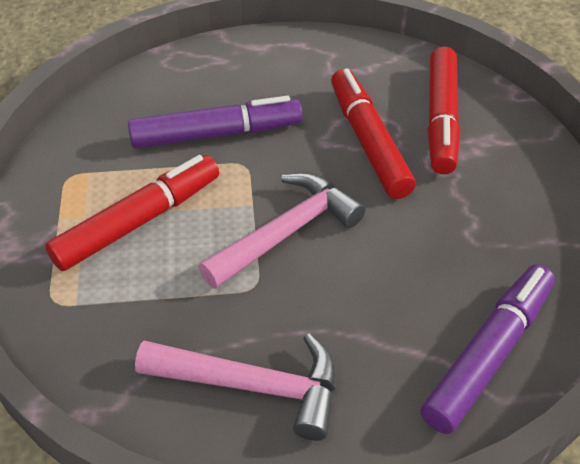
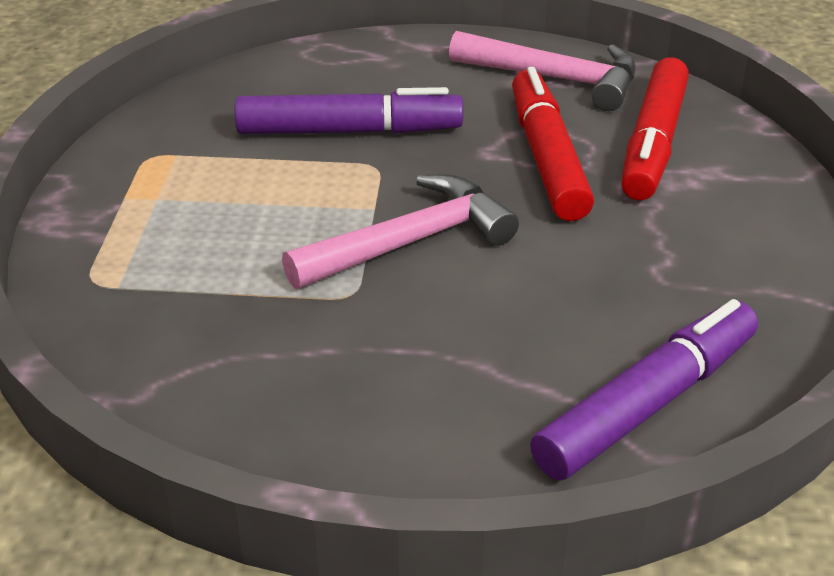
camera: 10 degrees right, 10 degrees down
red marker [45,155,219,271] -> none
pink hammer [135,333,336,441] -> pink hammer moved to [449,31,636,111]

